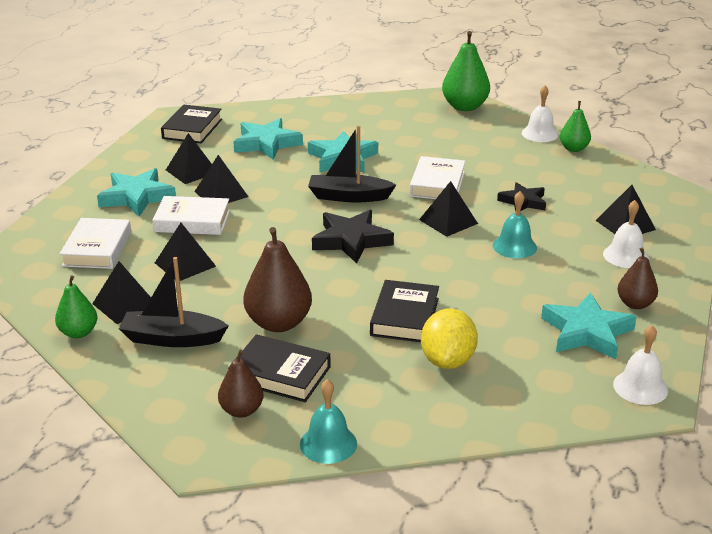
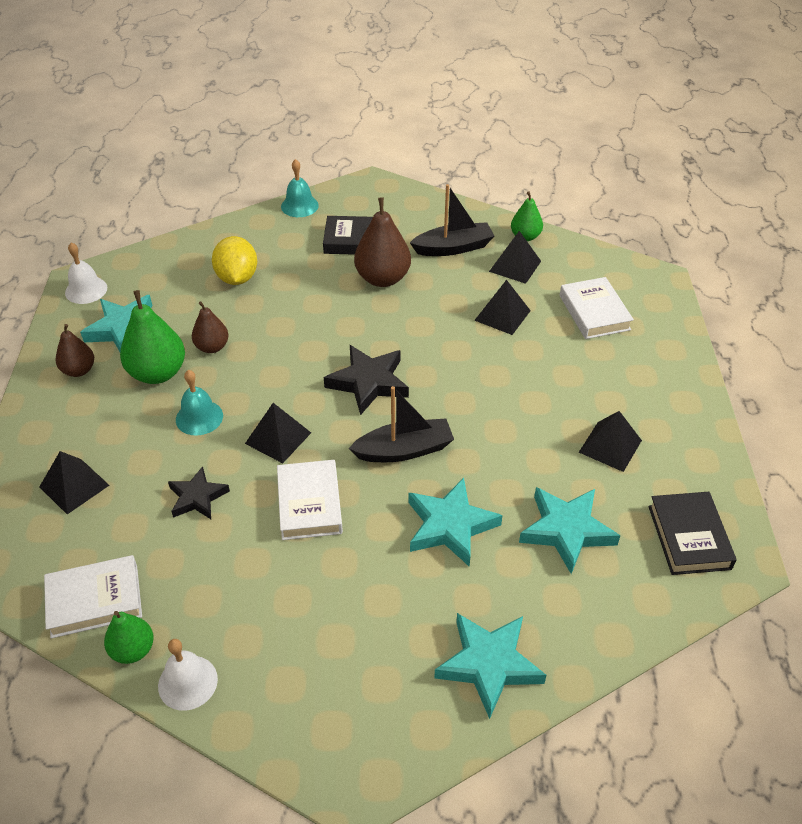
camera: 160 degrees right, 15 degrees up
turquoise star [97,168,176,216] -> turquoise star moved to [434,613,547,719]
white book [152,196,230,235] -> white book moved to [44,555,142,638]
black pyramid [194,155,248,203] -> none
brown pear [218,350,264,418] -> brown pear moved to [192,301,229,353]
black book [370,280,439,342] -> none
green pear [442,31,490,111] -> green pear moved to [120,290,185,384]
white bell [603,200,649,268] -> none

